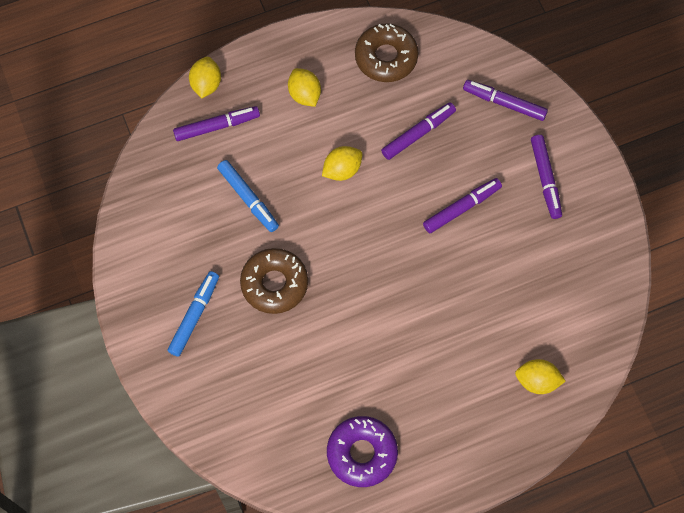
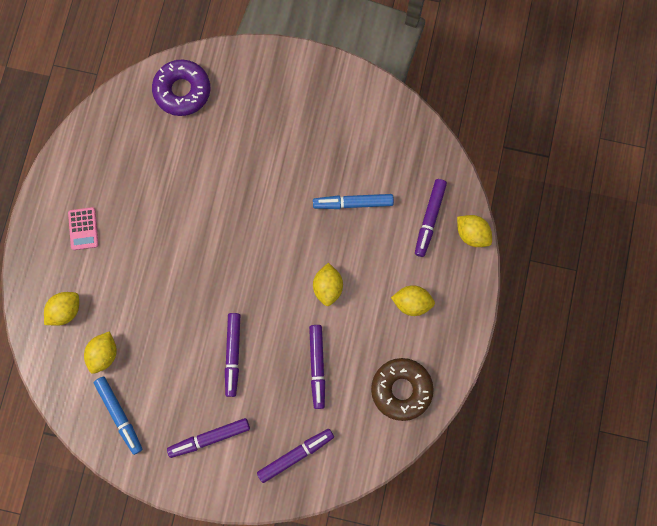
camera: 125 degrees right, 10 degrees up
blue marker [167,271,219,357] -> blue marker moved to [93,377,142,455]
brown donut [240,248,308,314] -> none
purple donut [327,416,398,487] -> purple donut moved to [152,60,210,116]
purple marker [531,135,562,219] -> purple marker turned 45 degrees counterclockwise [167,418,250,458]
none -> pink calculator [68,207,99,250]
none -> yellow lemon [84,331,117,374]

